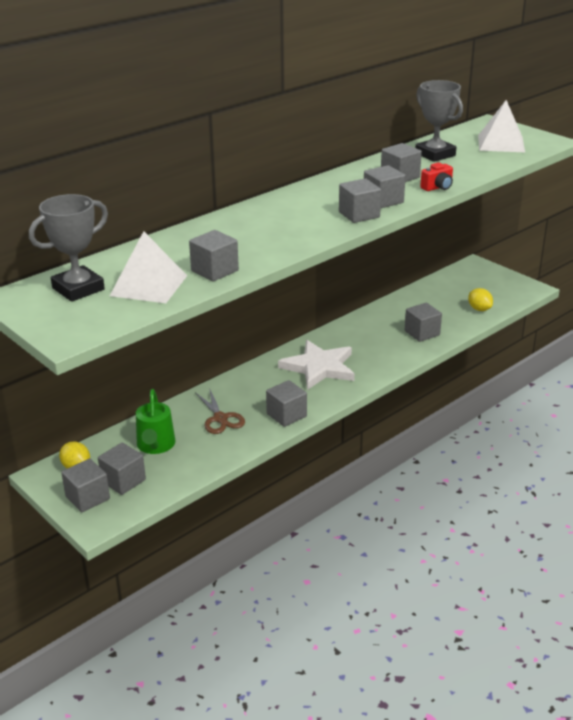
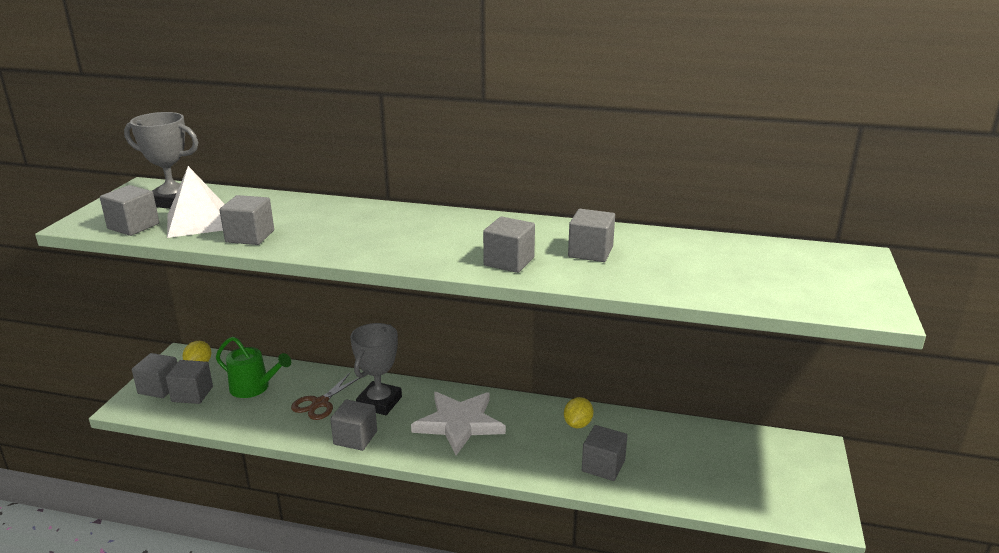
camera: 55 degrees right, 5 degrees down
green watering can [136,389,175,454] -> green watering can turned 120 degrees counterclockwise [216,337,291,398]
grey cube [339,178,381,223] -> grey cube moved to [100,185,159,236]
grey trophy [415,80,463,162] -> grey trophy moved to [350,323,402,415]
red camera [420,162,453,191] -> none
yellow lemon [468,288,493,311] -> yellow lemon moved to [564,397,593,428]
white pyramid [478,100,525,152] -> none

